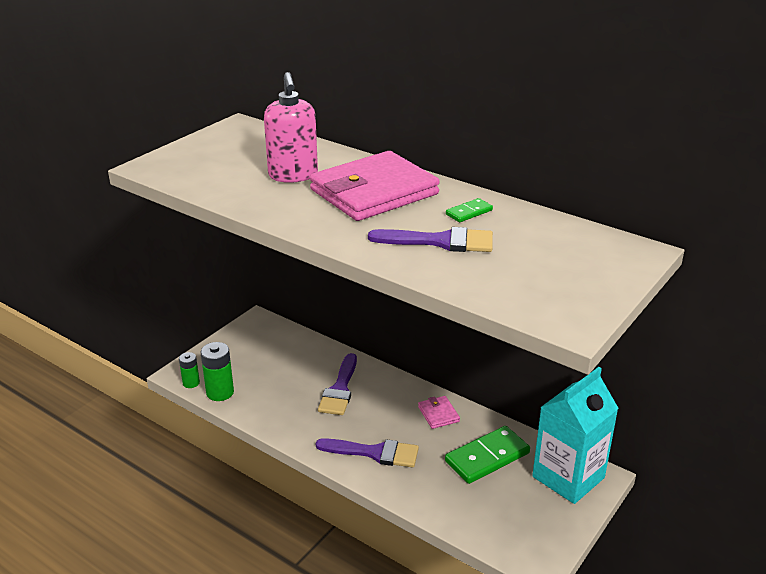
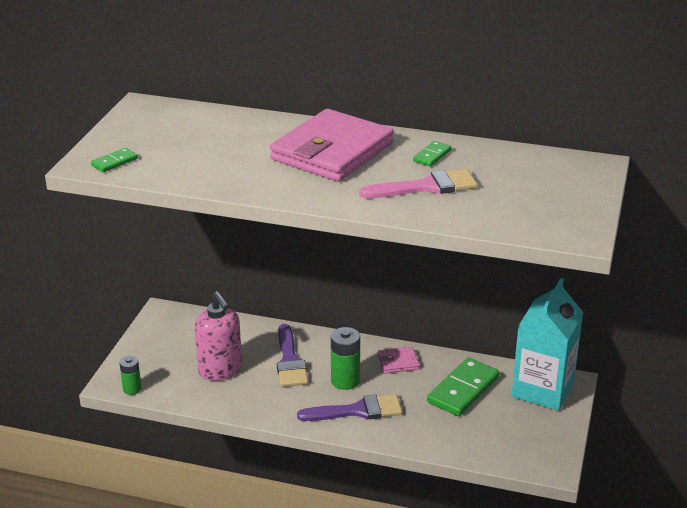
camera: 20 degrees left, 0 degrees up
green battery [201,342,234,401] -> green battery moved to [331,327,360,390]
pink soap dispenser [264,72,318,183] -> pink soap dispenser moved to [195,291,242,381]
purple brush [368,227,493,252] -> pink brush [359,169,477,198]
pink wallet [418,396,460,429] -> pink wallet turned 60 degrees counterclockwise [378,347,420,373]
none -> green domino [91,148,138,172]

